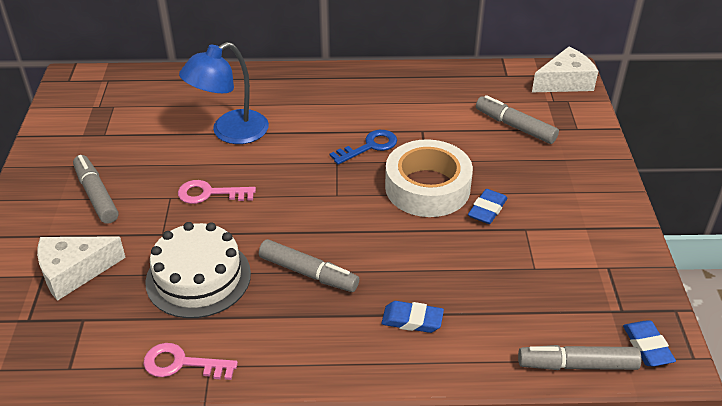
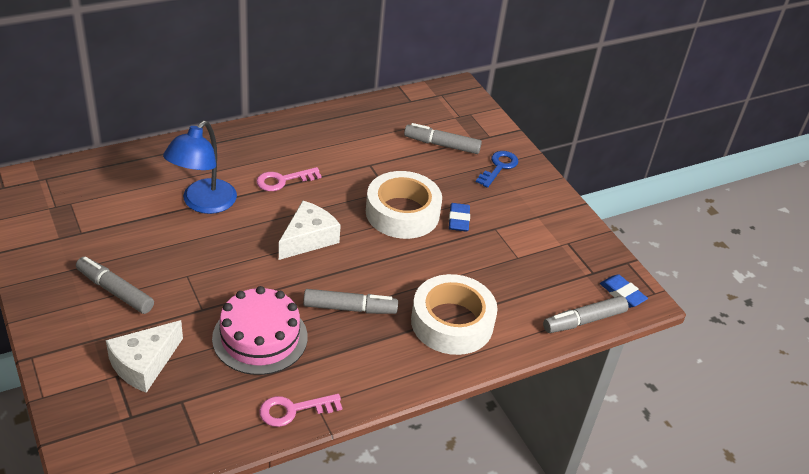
camera: 30 degrees left, 0 degrees up
white cake [145,222,251,318] -> pink cake [212,286,308,375]
pink key [178,180,256,204] -> pink key moved to [256,167,322,191]
blue key [330,130,397,165] -> blue key moved to [476,151,518,188]
blue eraser [381,301,444,333] -> white tape [411,274,498,355]
white cheese [532,47,598,92] -> white cheese moved to [279,201,341,260]

